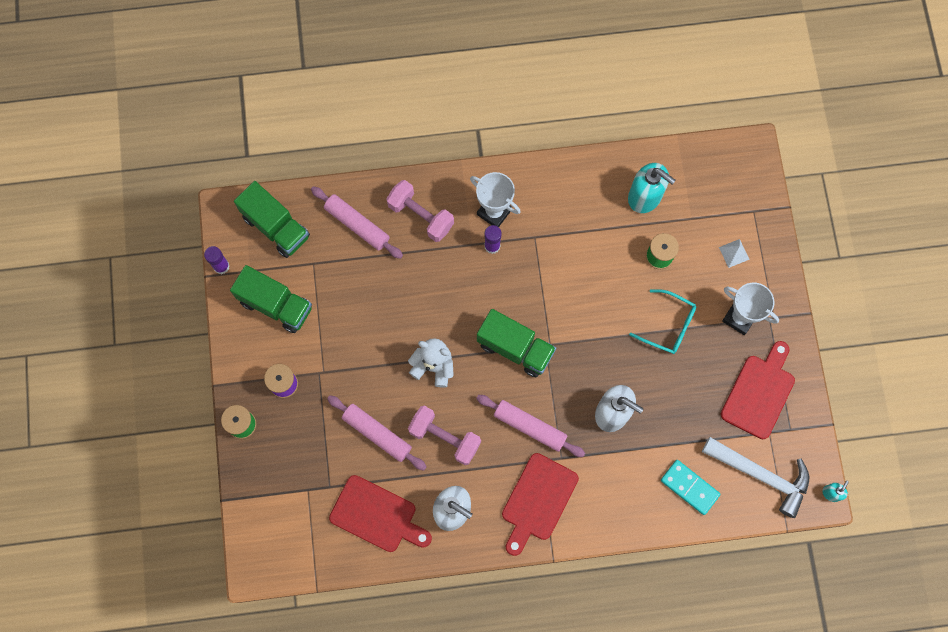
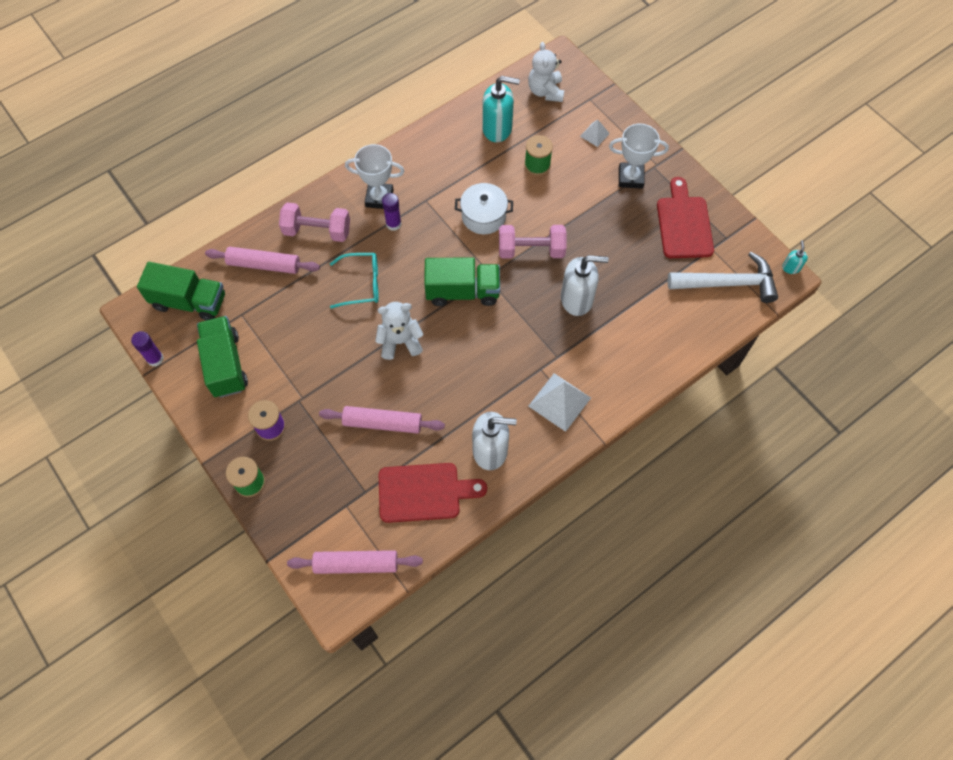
camera: 30 degrees left, 10 degrees down
green truck [230,265,312,333] -> green truck turned 105 degrees counterclockwise [197,316,248,398]
pink dumbbell [408,406,481,465] -> pink dumbbell moved to [499,225,567,259]
pink rolling pin [476,395,585,457] -> pink rolling pin moved to [287,550,423,574]
red cutting board [502,453,579,556] -> white pyramid [528,373,591,432]
turquoise glasses [629,289,696,354] -> turquoise glasses moved to [330,253,379,308]
turquoise domino [661,460,721,515] -> none
none -> white pot [455,183,513,234]
none -> white teddy bear [528,42,564,102]

